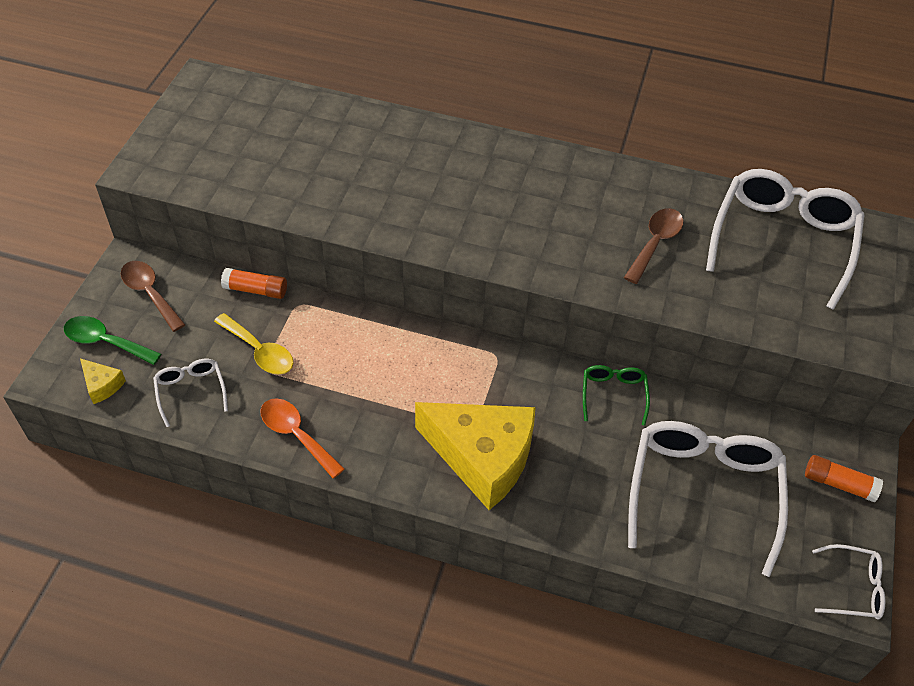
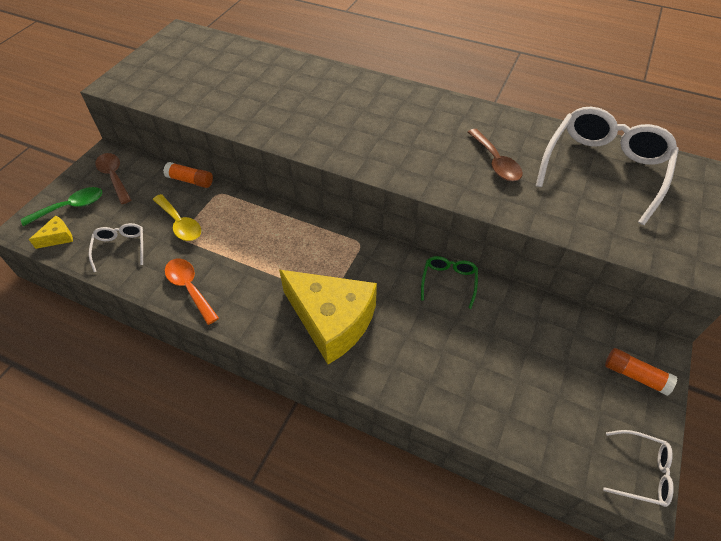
camera: 10 degrees right, 0 degrees up
green spoon [64,316,161,365] -> green spoon turned 120 degrees clockwise [21,187,102,226]
yellow cheese [80,358,126,404] -> yellow cheese turned 90 degrees counterclockwise [29,216,73,249]
brown spoon [624,208,684,284] -> brown spoon turned 120 degrees clockwise [468,129,523,181]
white glasses [628,421,788,577] -> none

